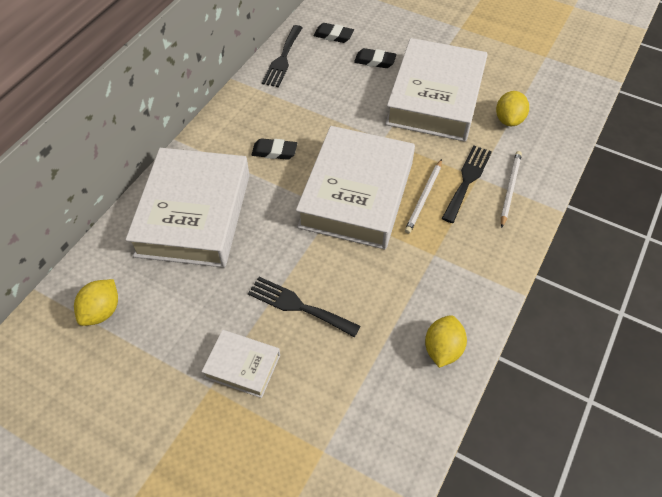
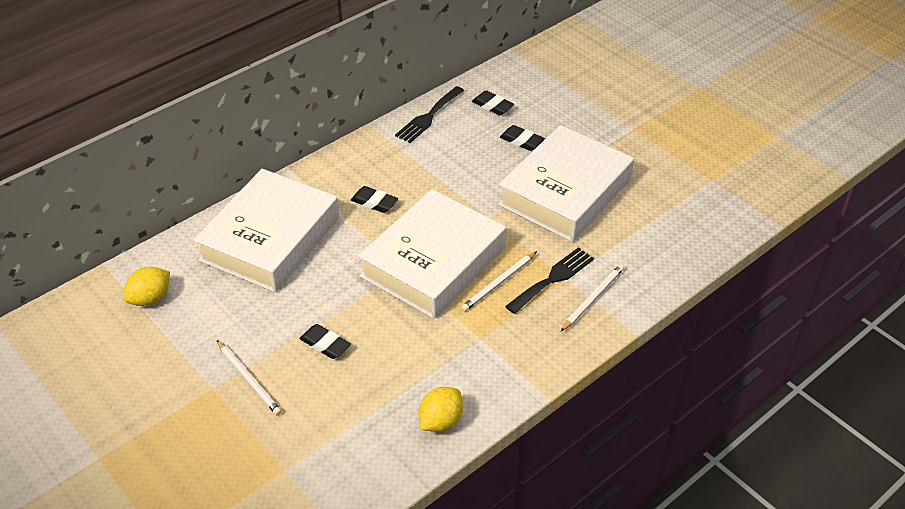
camera: 20 degrees right, 10 degrees down
white book [202,330,280,398] -> white pencil [217,340,282,415]
black fork [248,277,360,337] -> black eraser [300,324,351,359]
yellow lemon [496,91,529,126] -> none

